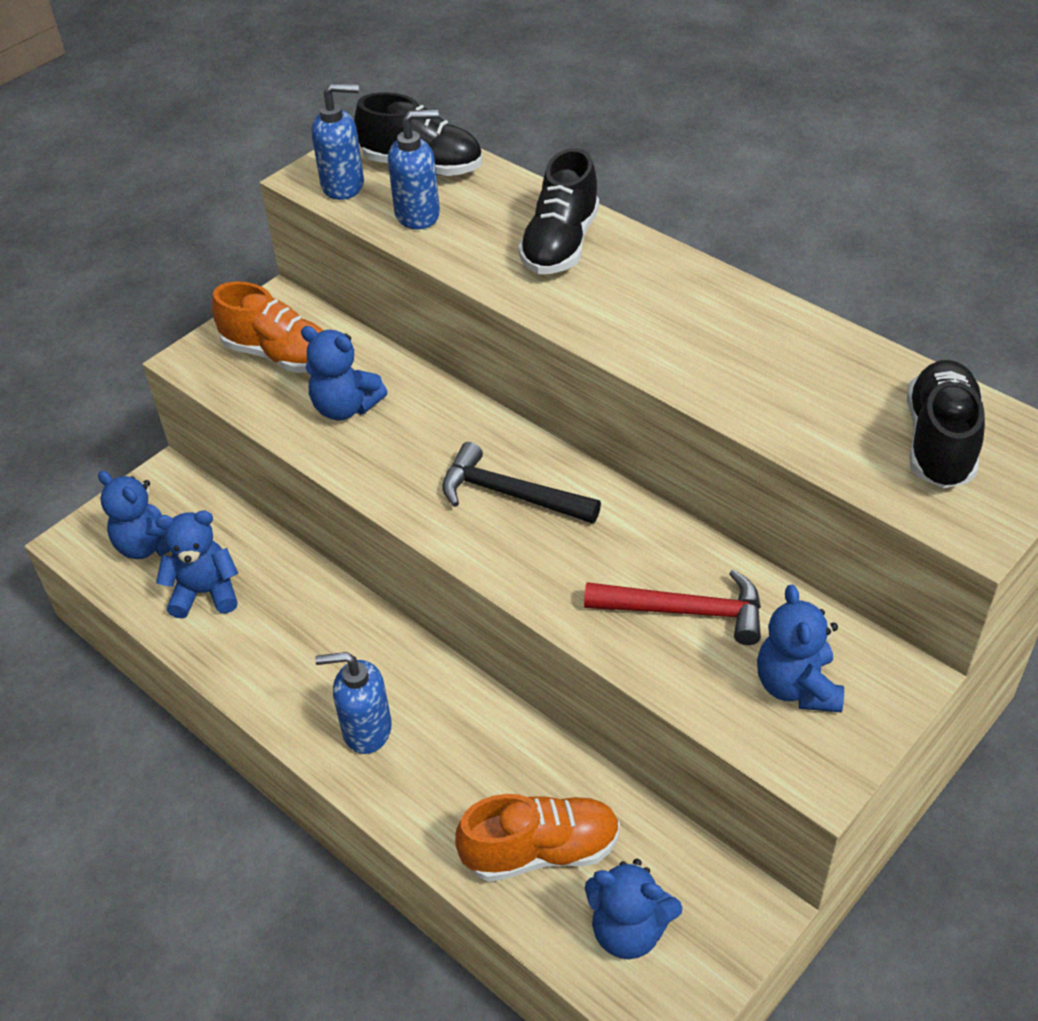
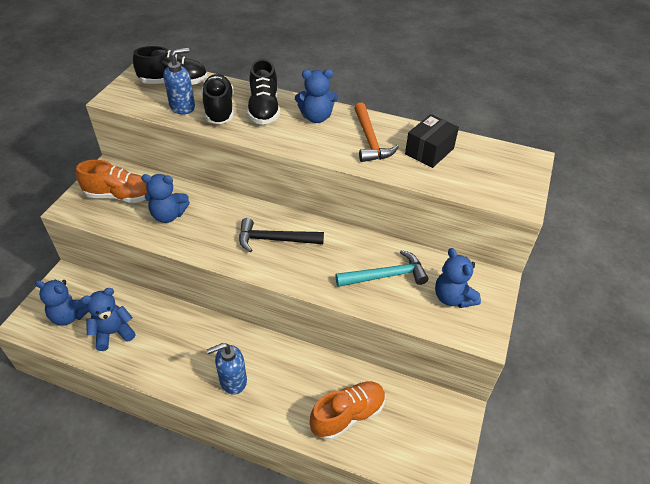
camera: 25 degrees left, 0 degrees up
blue soap dispenser [312,83,364,200] -> none
red hammer [584,570,761,645] -> turquoise hammer [335,250,428,287]
blue teddy bear [585,859,683,959] -> blue teddy bear moved to [295,69,338,123]
black shoe [907,360,985,488] -> black shoe moved to [202,74,234,124]
none -> orange hammer [354,103,399,162]
none -> black box [405,114,459,168]

